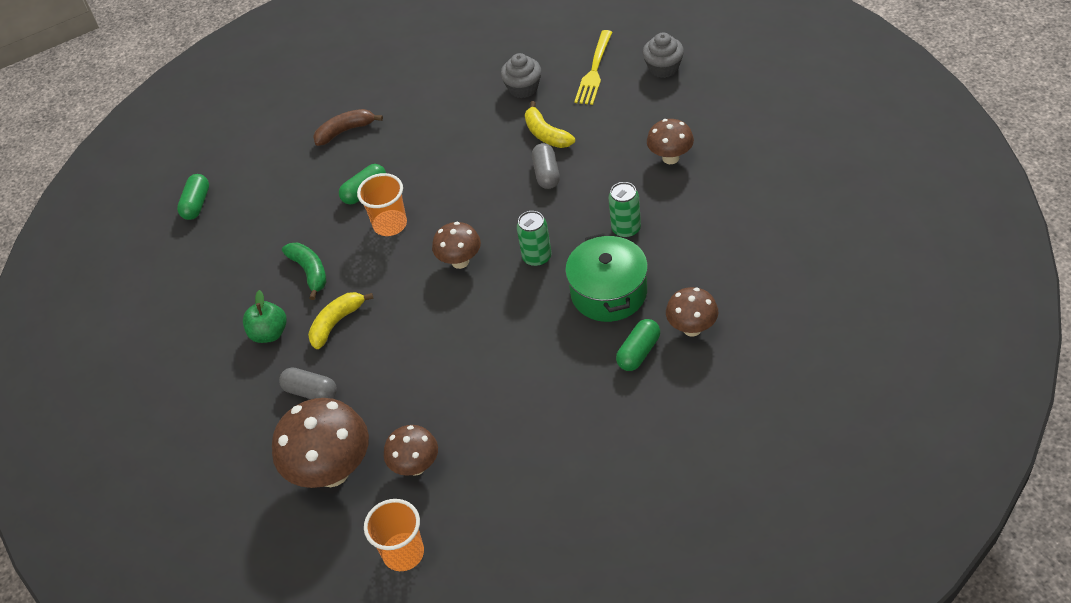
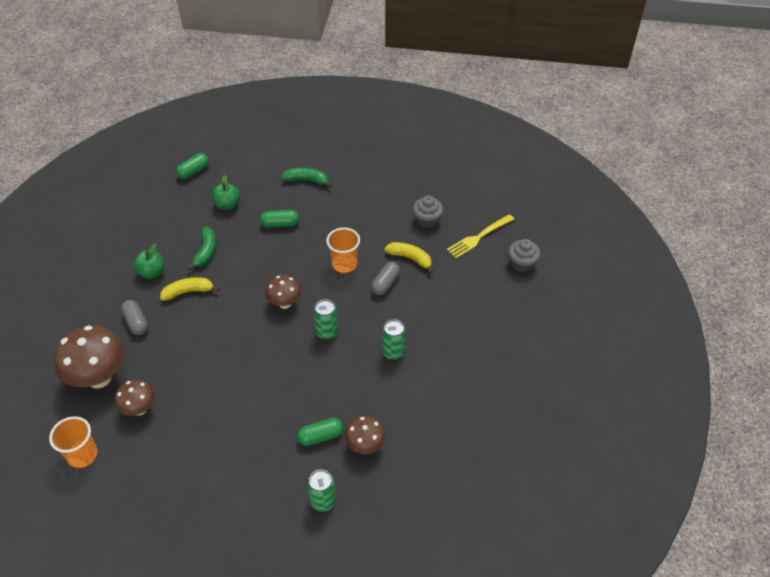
camera: 30 degrees right, 0 degrees up
brown banana [313,109,383,146] -> green banana [281,168,332,187]
orange cup [357,173,407,236] -> orange cup moved to [326,227,360,273]
yellow banana [525,101,575,148] -> yellow banana turned 120 degrees clockwise [384,242,433,273]
green pot [565,233,648,322] -> none
brown mushroom [647,119,694,164] -> none
none -> green apple [212,175,240,210]
none -> green can [307,470,336,512]

